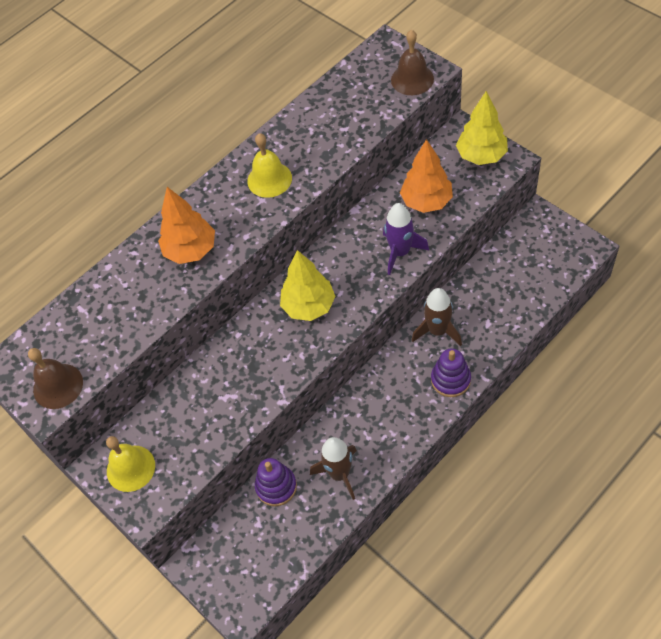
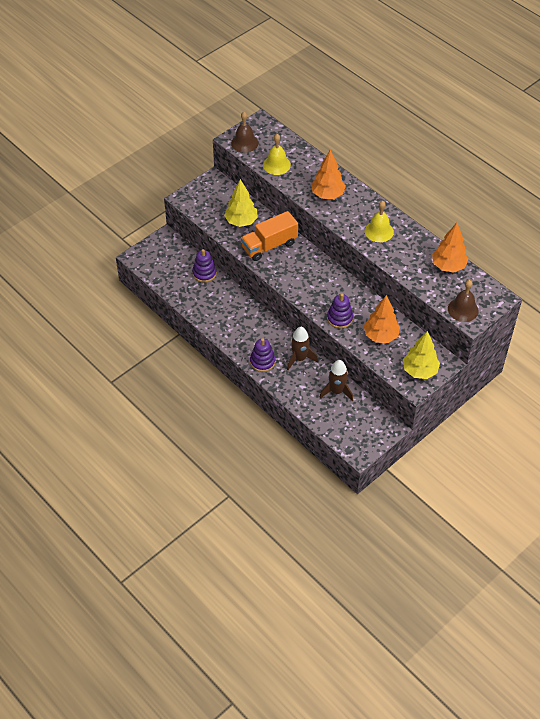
camera: 85 degrees right, 5 degrees down
yellow bell [106,436,155,492] -> yellow bell moved to [263,134,291,175]
yellow tree [280,250,335,321] -> yellow tree moved to [224,179,258,227]
brown rocket [310,437,357,500] -> brown rocket moved to [319,360,353,401]
purple rocket [383,203,429,275] -> purple stacking toy [327,293,353,329]
none -> orange truck [241,211,298,261]
none -> orange tree [432,223,469,272]

